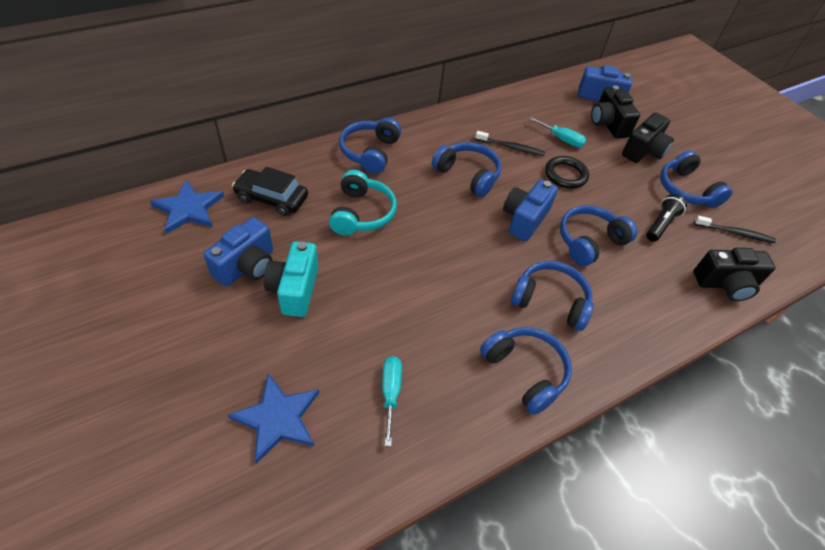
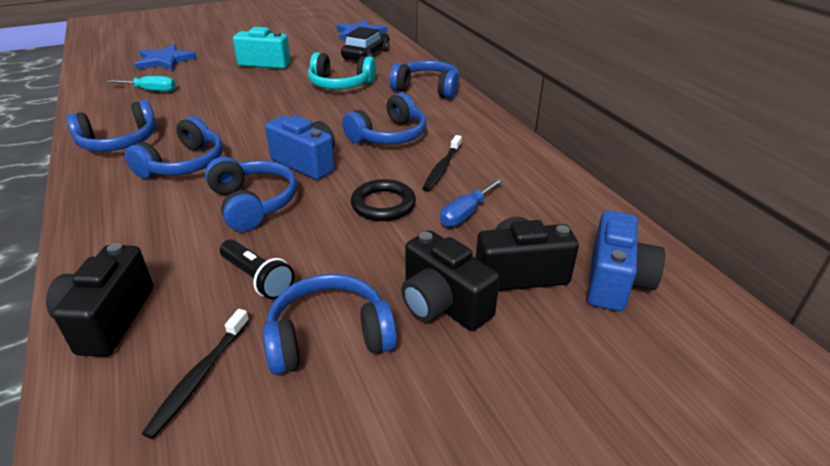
camera: 100 degrees right, 15 degrees down
blue camera [203,217,273,287] -> none
turquoise screwdriver [529,117,586,147] -> blue screwdriver [440,178,503,227]

